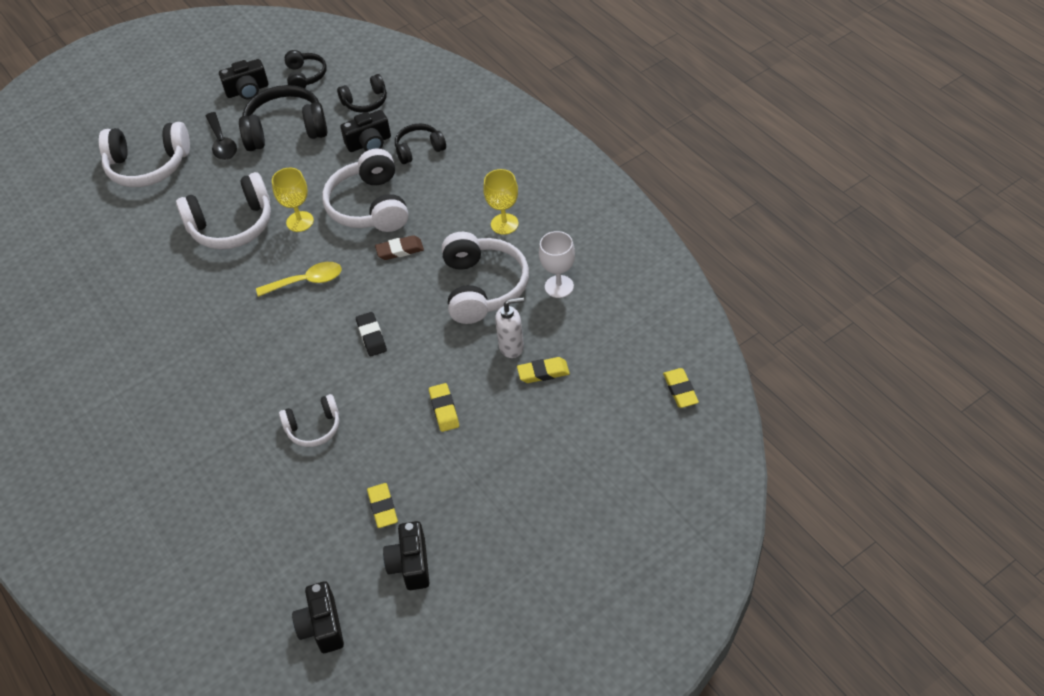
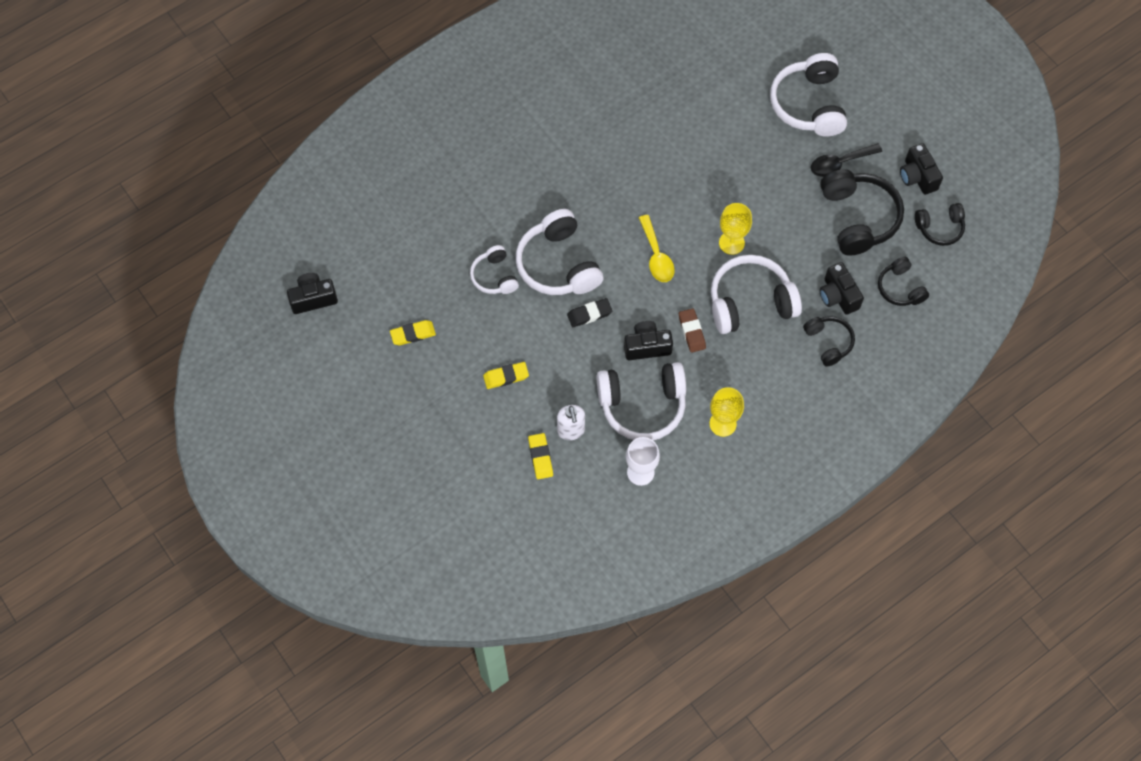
camera: 85 degrees right, 15 degrees up
white headphones [176,172,271,249] -> white headphones moved to [516,209,604,295]
black camera [383,521,430,590] -> black camera moved to [624,321,673,360]
yellow eraser [663,368,699,408] -> none

